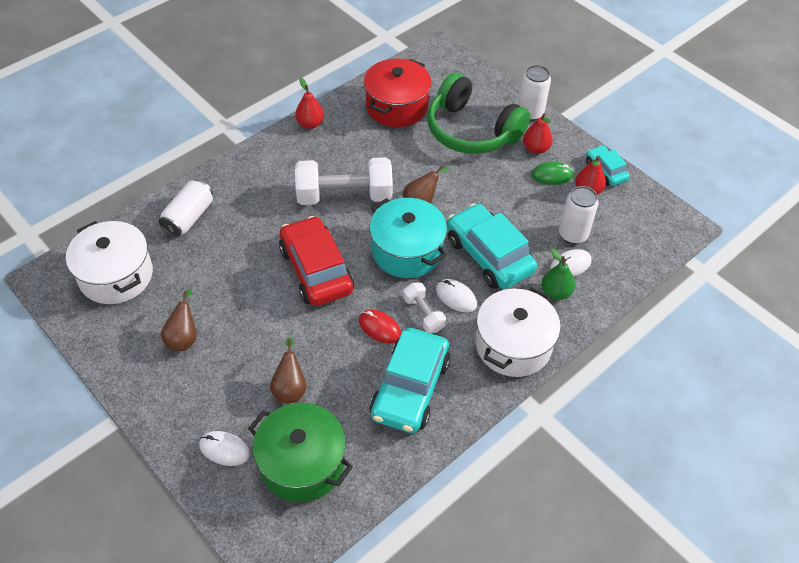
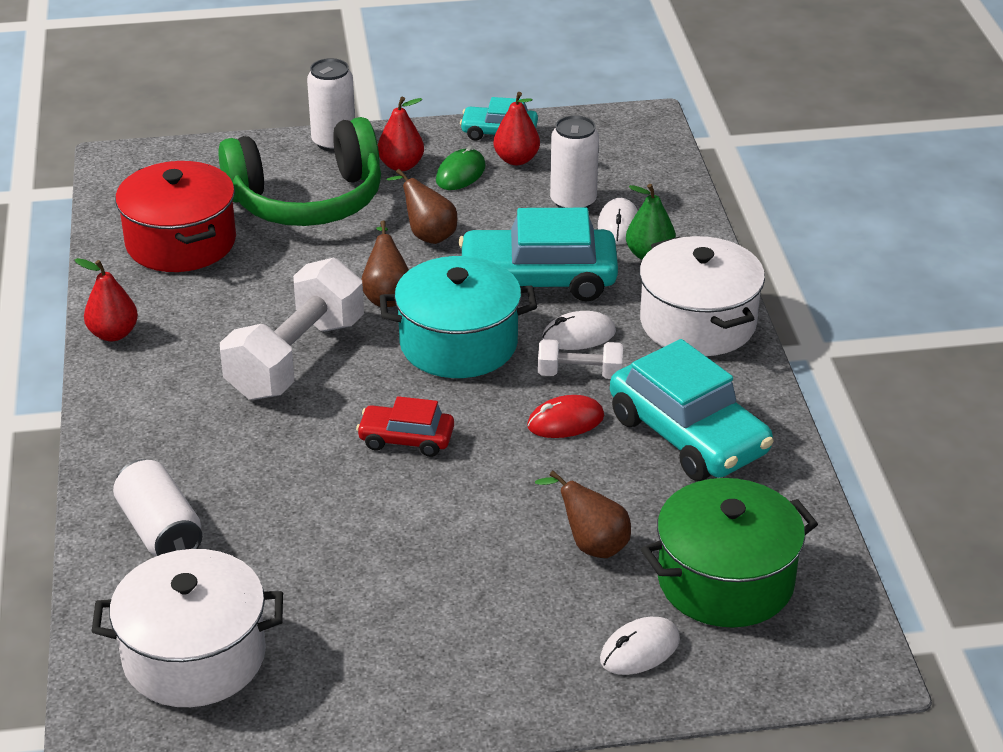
camera: 55 degrees left, 15 degrees down
brown pear [161,290,197,351] -> brown pear moved to [386,169,457,244]
red car [279,216,354,306] -> red car [356,396,454,457], size x0.54

